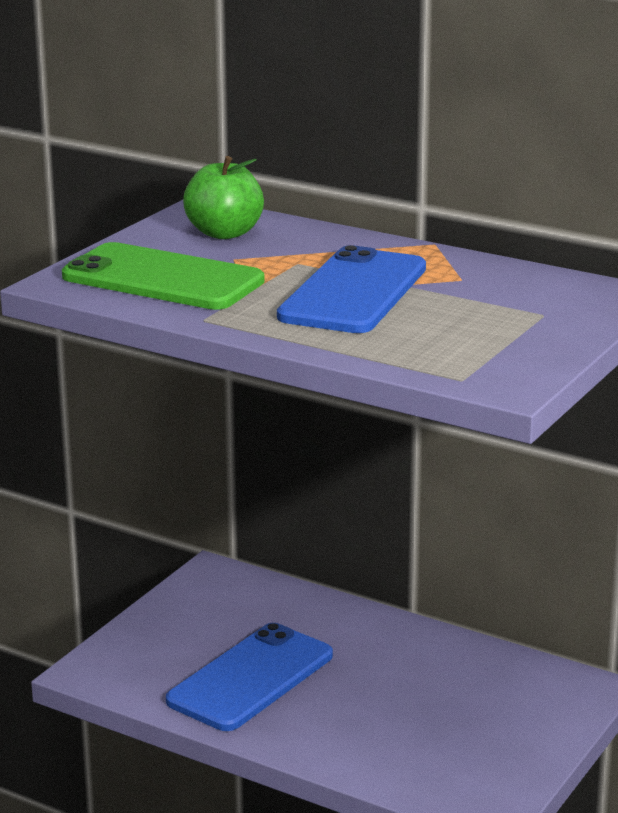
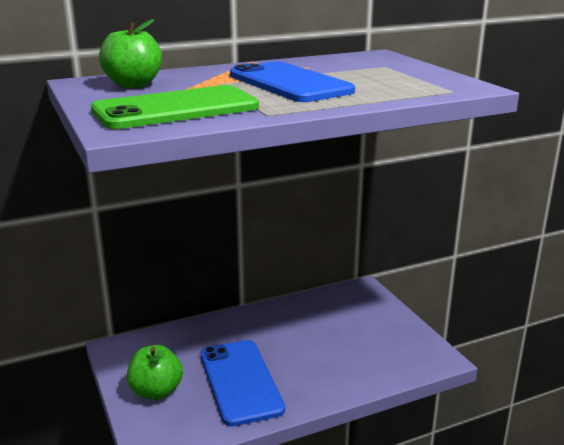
camera: 55 degrees left, 0 degrees up
none -> green apple [127,345,183,400]

